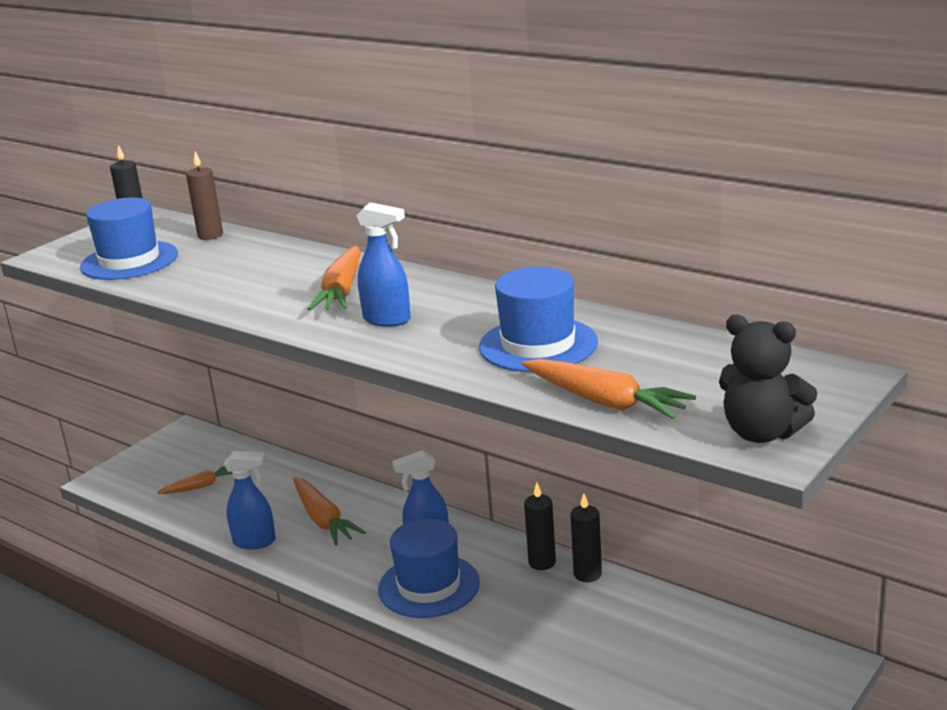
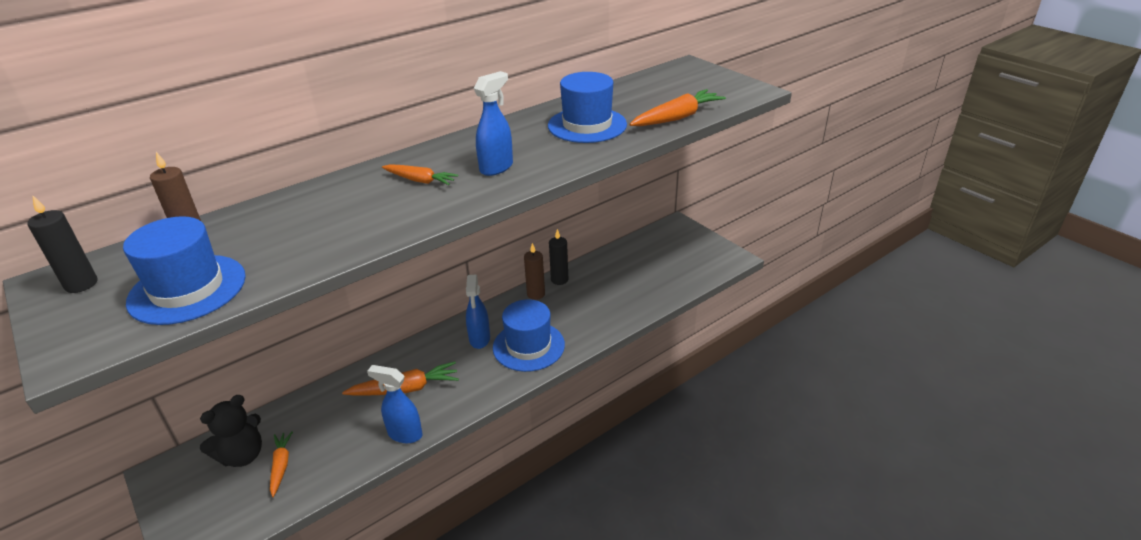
camera: 75 degrees left, 10 degrees up
blue spray bottle [224,451,276,549] -> blue spray bottle turned 90 degrees counterclockwise [367,365,422,443]
orange carrot [308,246,361,310] -> orange carrot [382,164,458,185], size x0.63
black candle [524,483,556,570] -> brown candle [524,243,545,300]
black teddy bear [719,314,818,443] -> black teddy bear moved to [200,395,262,467]

